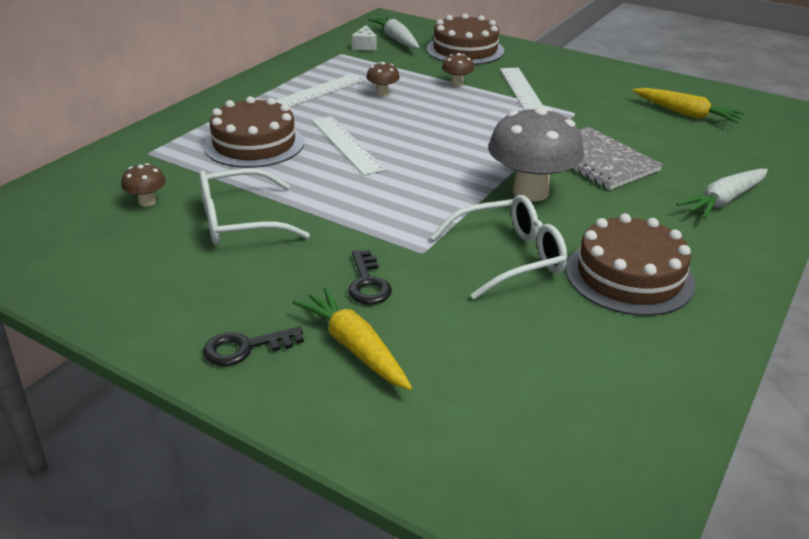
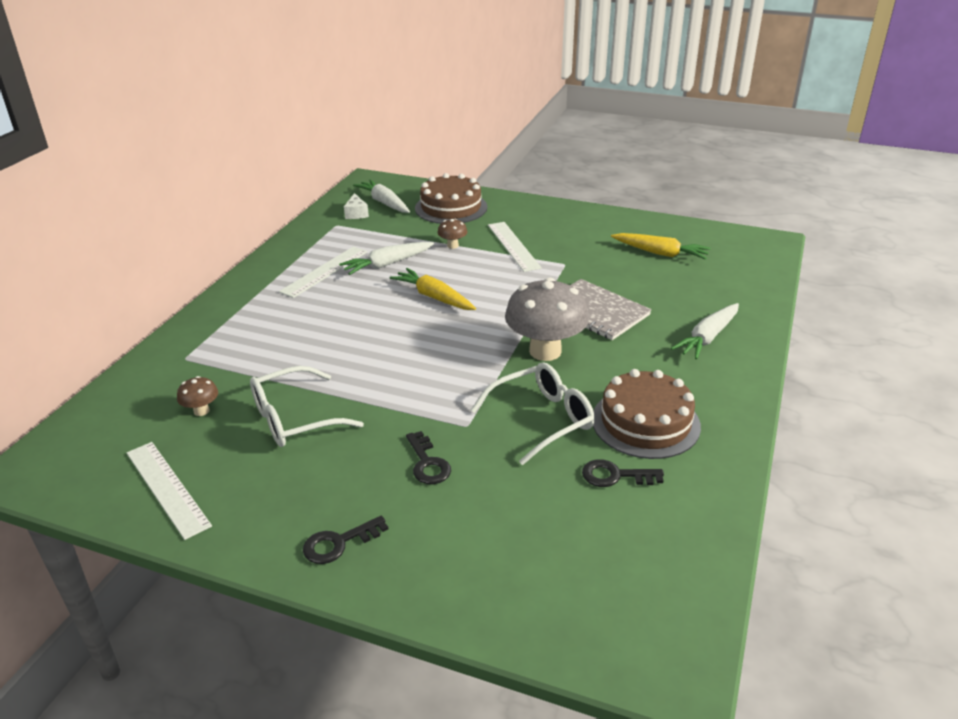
camera: 10 degrees left, 0 degrees up
brown cake [204,96,304,168] -> none
yellow carrot [293,287,412,390] -> yellow carrot moved to [390,268,476,310]
white ruler [312,116,386,176] -> white ruler moved to [127,442,212,540]
brown mushroom [366,62,400,96] -> white carrot [339,242,434,275]
none -> black key [582,459,664,487]

